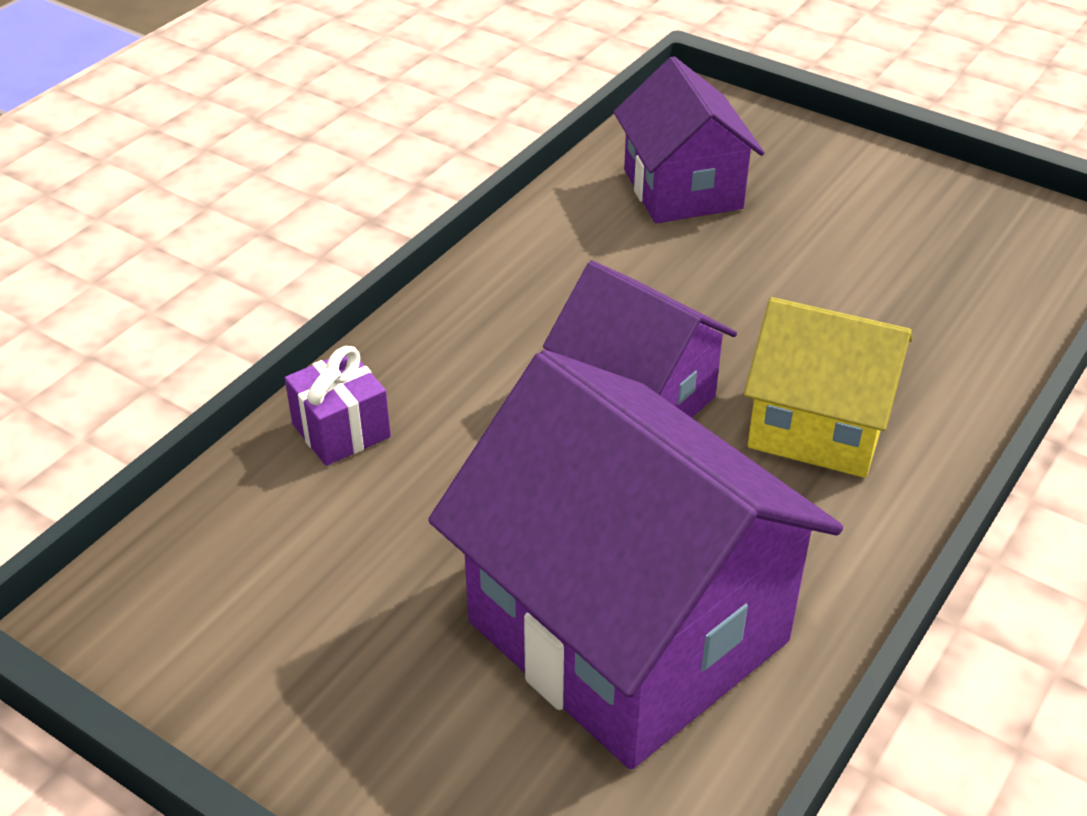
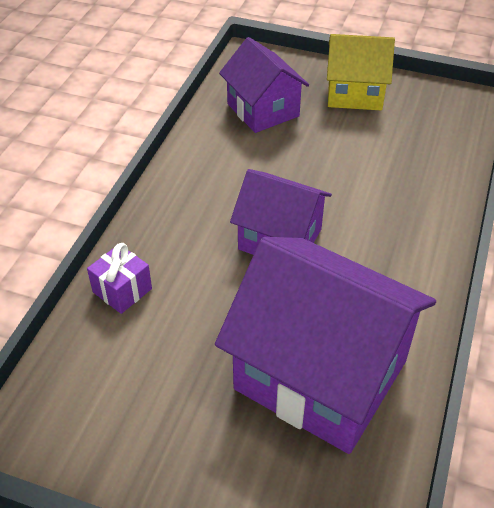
camera: 15 degrees left, 5 degrees up
yellow house [744,297,913,478] -> yellow house moved to [327,34,395,110]

